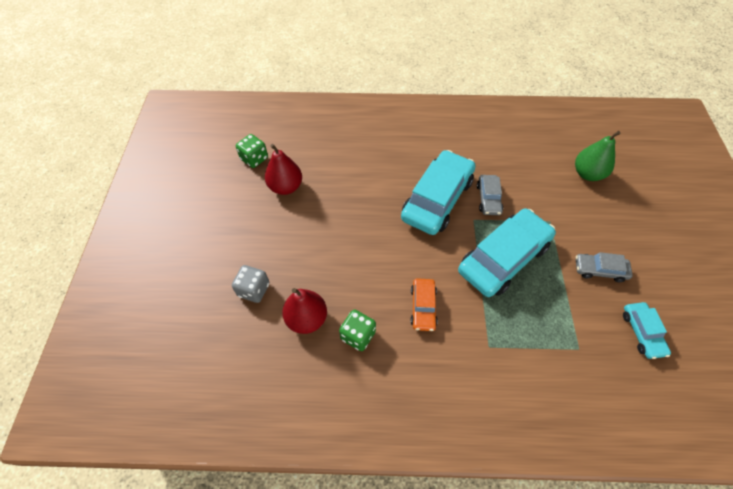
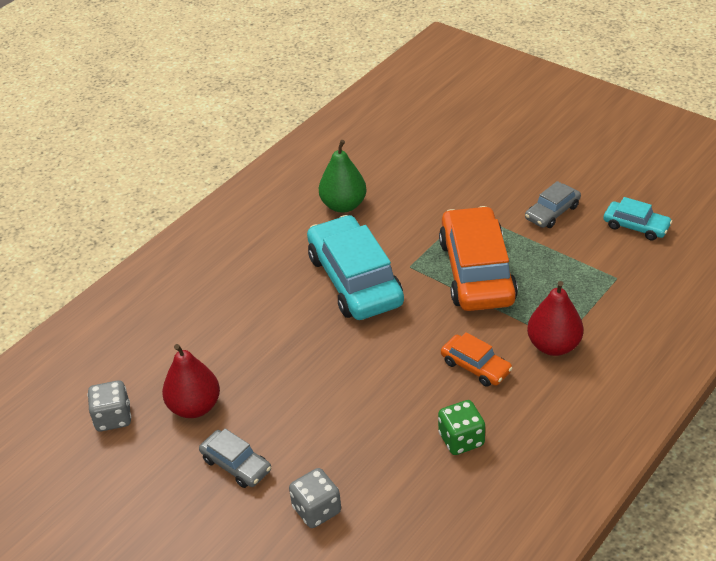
camera: 50 degrees left, 15 degrees down
green dice [236,134,268,168] -> grey dice [87,380,131,431]
red pear [282,288,327,334] -> red pear moved to [527,281,583,356]
turquoise car [458,208,556,297] -> orange car [439,206,518,311]
grey car [477,175,503,215] -> grey car moved to [199,428,271,488]
green pear [575,131,621,181] -> green pear moved to [319,140,367,213]

